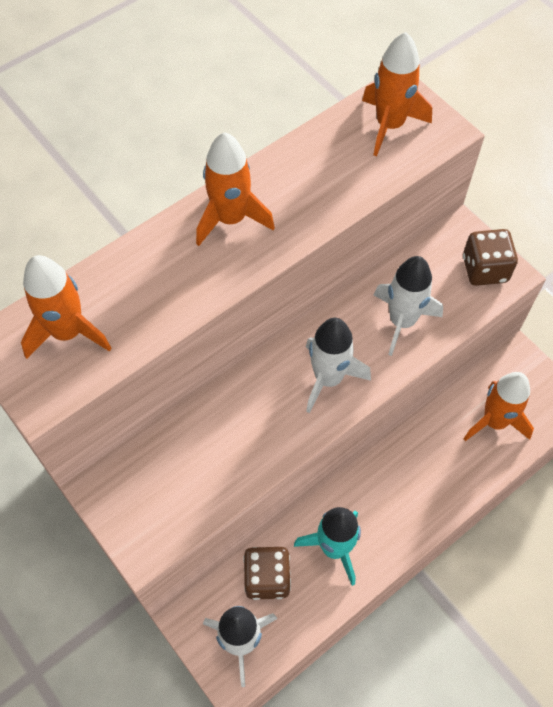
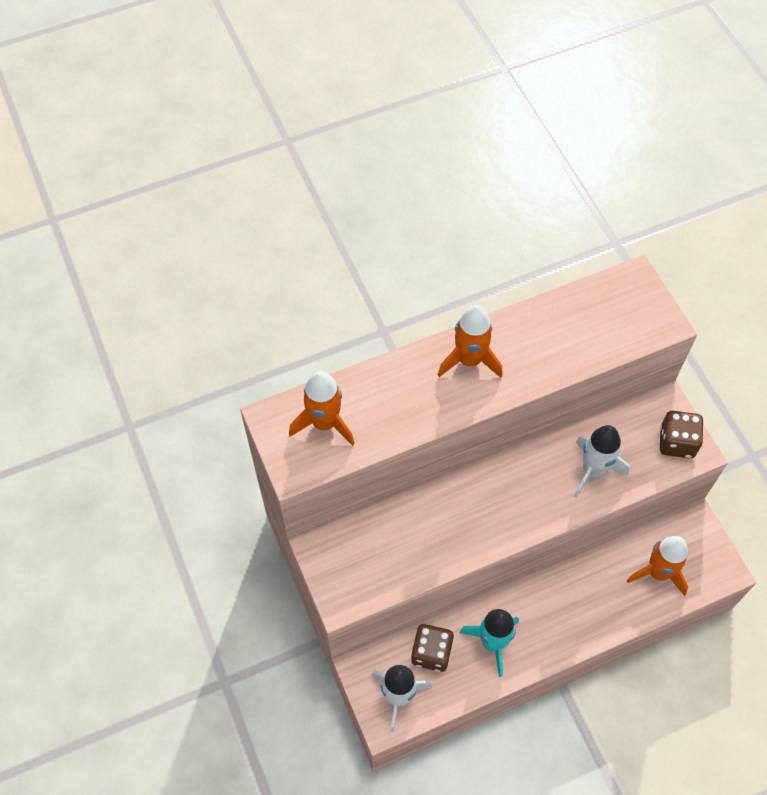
camera: 15 degrees right, 0 degrees up
white rocket [306,318,371,413] -> none
orange rocket [362,32,432,156] -> none

